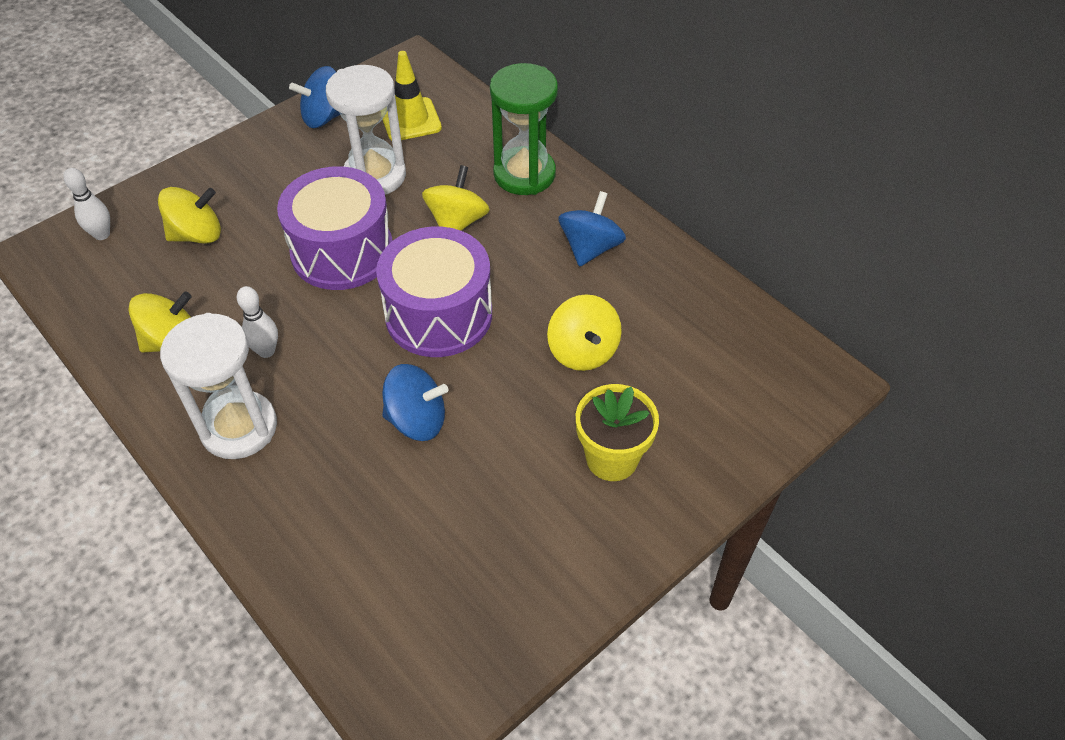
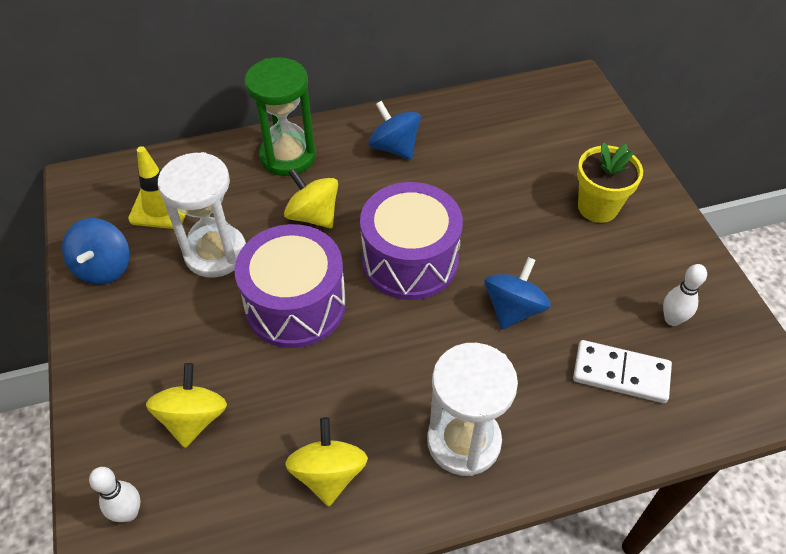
camera: 65 degrees left, 0 degrees up
white bowling pin [237,286,278,358] -> white bowling pin moved to [663,264,707,326]
yellow spinning top [547,294,622,371] -> none
none -> white domino [573,340,672,403]

